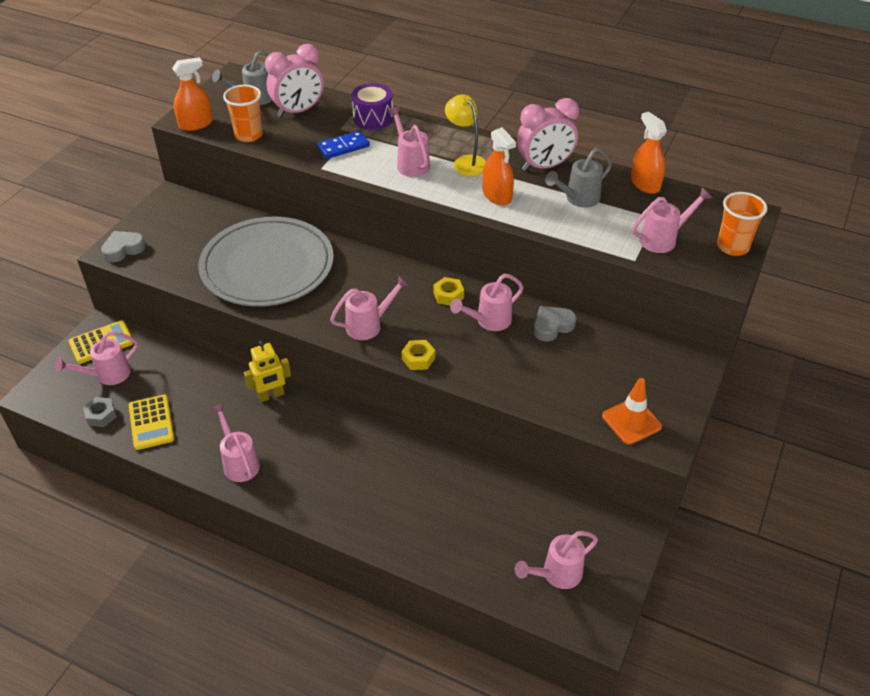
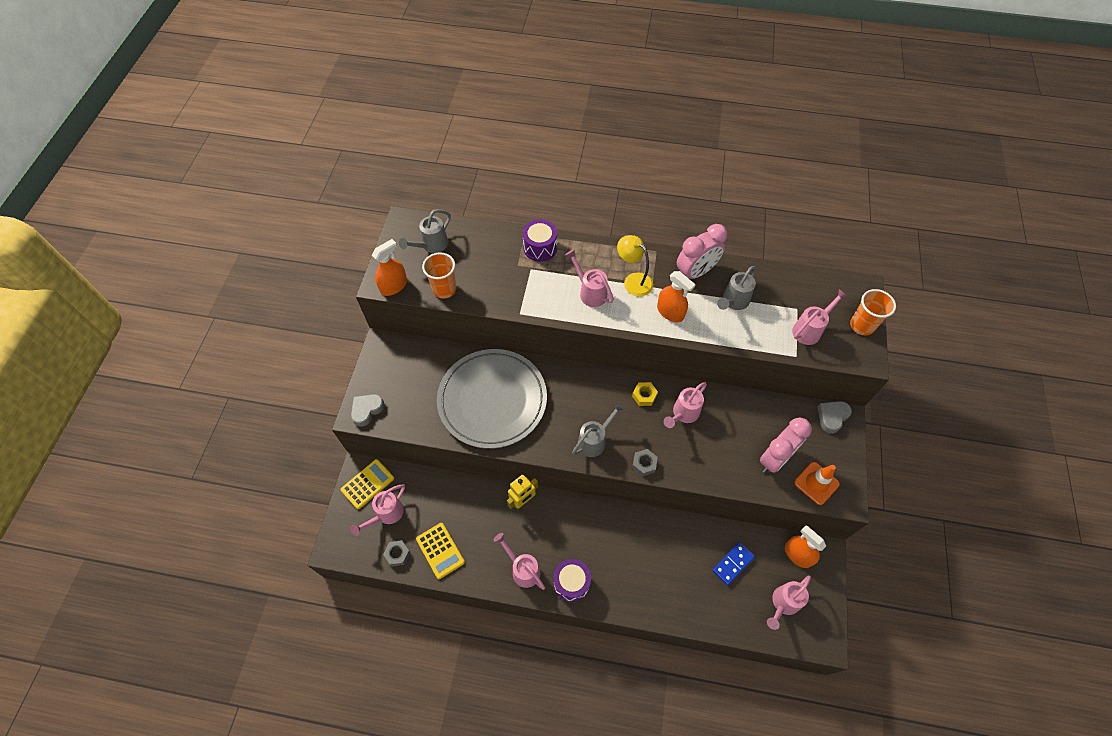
camera: 15 degrees left, 15 degrees up
pink clock [265,44,324,117] -> pink clock moved to [760,417,812,473]
blue domino [317,131,370,159] -> blue domino moved to [712,542,755,585]
pink watering can [330,275,410,340] -> grey watering can [572,402,625,457]
yellow nut [401,340,435,370] -> grey nut [632,449,658,477]
grey heart [534,306,576,342] -> grey heart moved to [818,401,852,434]
orange spray bottle [631,112,667,194] -> orange spray bottle moved to [785,525,826,568]
none -> purple drum [553,559,591,602]

